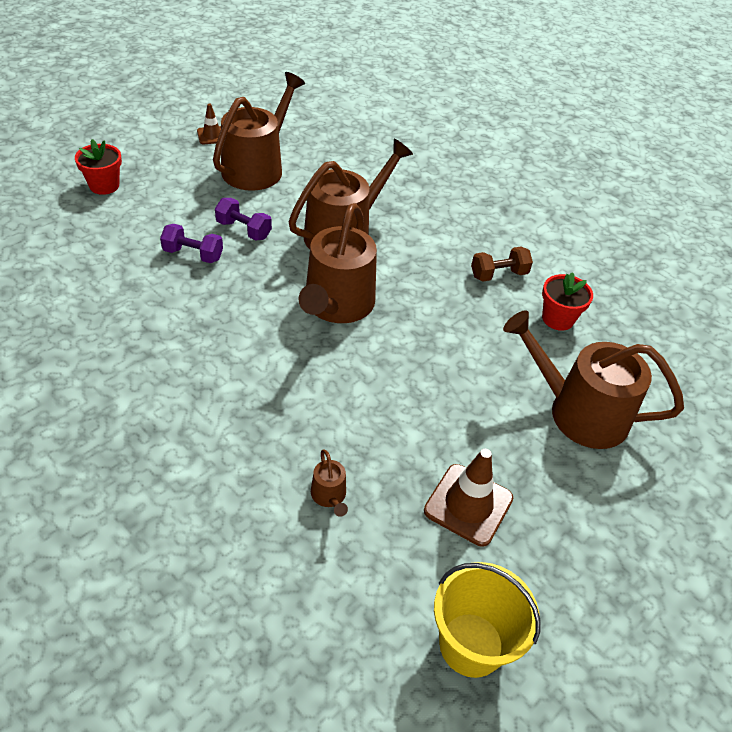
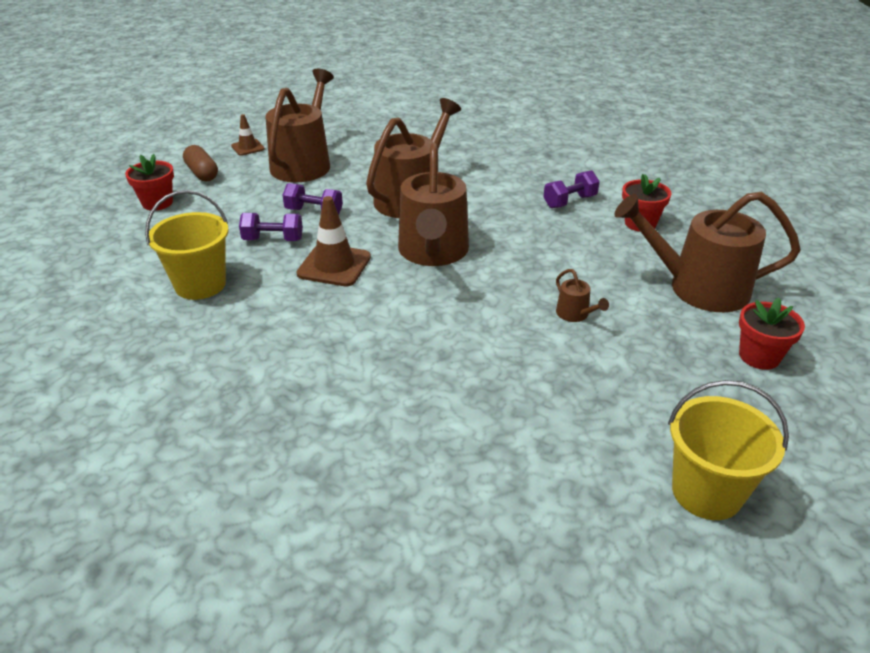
camera: 10 degrees left, 10 degrees down
brown watering can [311,449,348,517] -> brown watering can moved to [556,269,609,322]
brown traffic cone [424,449,513,547] -> brown traffic cone moved to [297,196,371,286]
brown dumbbell [471,246,533,282] -> purple dumbbell [544,170,600,208]
none -> yellow bucket [145,190,229,300]
none -> brown capsule [183,145,218,181]
none -> red flower pot [739,297,805,370]

